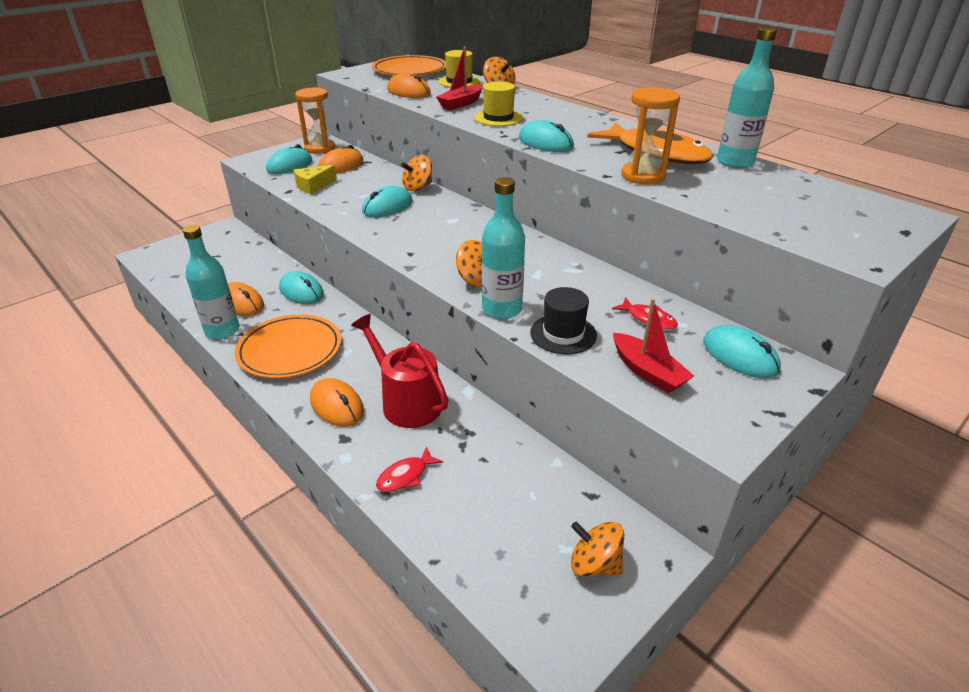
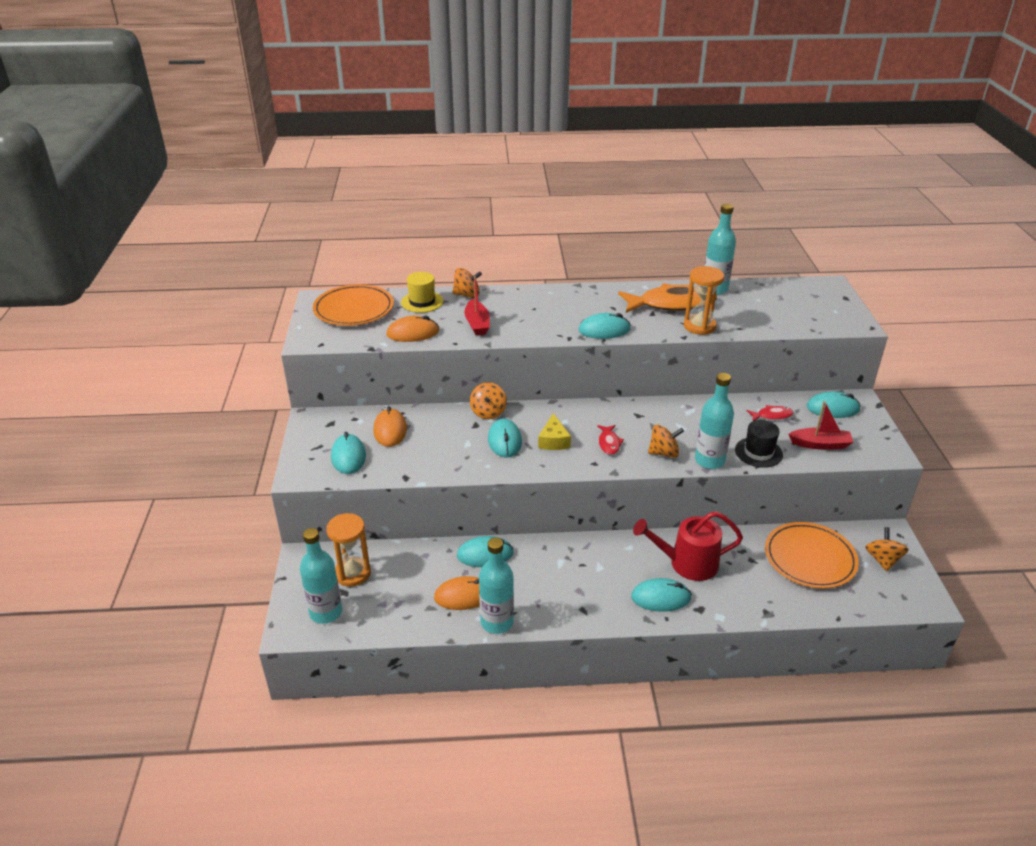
camera: 50 degrees left, 0 degrees up
orange plate [235,314,341,379] -> orange plate moved to [765,522,859,589]
yellow cheese [294,165,337,194] -> yellow cheese moved to [538,413,571,450]
orange hourglass [295,87,335,154] -> orange hourglass moved to [326,513,371,587]
orange mouse [310,378,364,427] -> turquoise mouse [631,578,692,612]
red fish [376,447,443,492] -> red fish moved to [597,425,624,455]
yellow hat [474,81,523,126] -> none
orange spinning top [571,521,624,577] -> orange spinning top turned 120 degrees clockwise [865,527,909,572]
none -> turquoise bottle [300,528,342,624]

